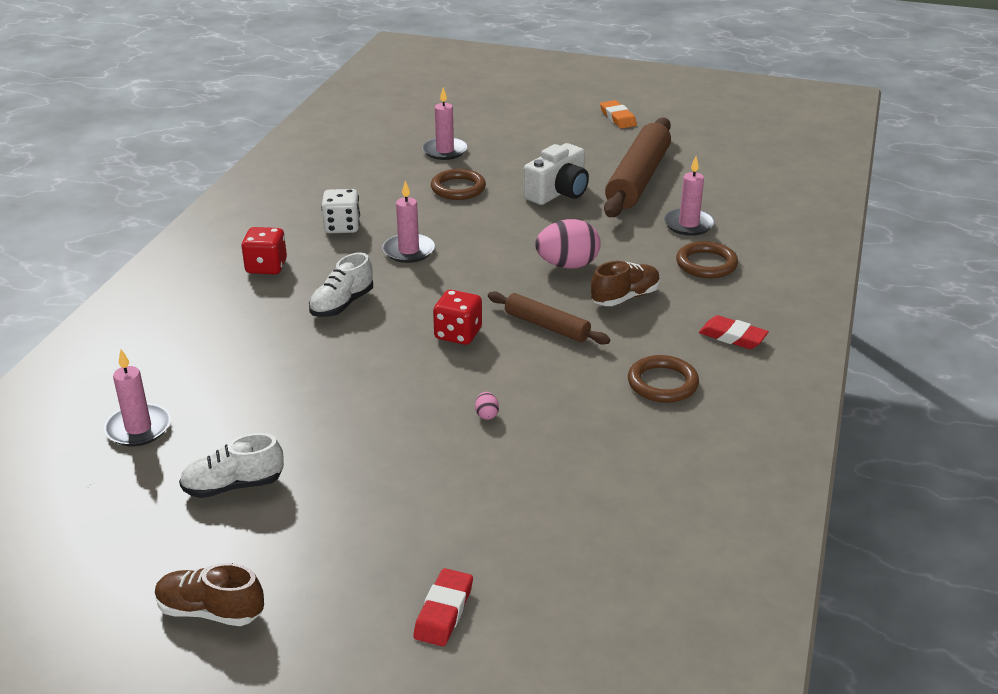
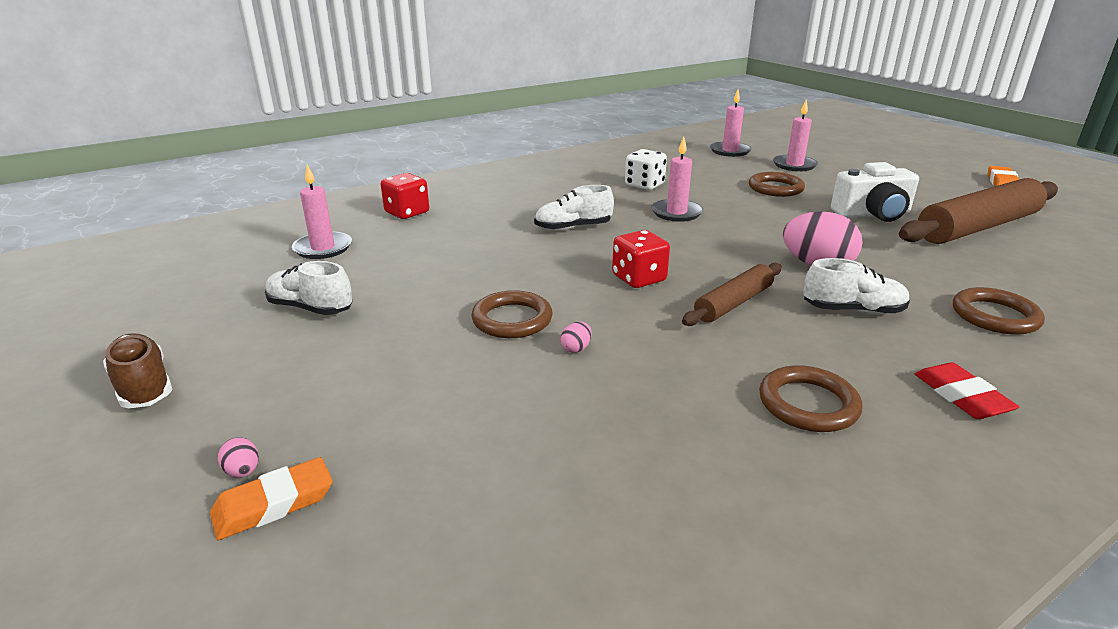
camera: 40 degrees right, 5 degrees down
red dice [241,227,287,274] -> red dice moved to [381,173,429,219]
red eraser [413,568,473,646] -> orange eraser [210,457,333,540]
brown rolling pin [488,291,610,345] -> brown rolling pin turned 60 degrees clockwise [682,263,782,326]
brown shoe [591,261,660,306] -> white shoe [803,258,910,315]
pink candle [664,157,715,236] -> pink candle moved to [710,90,751,157]
none -> pink egg [218,437,259,478]
none -> brown ring [471,290,553,338]

